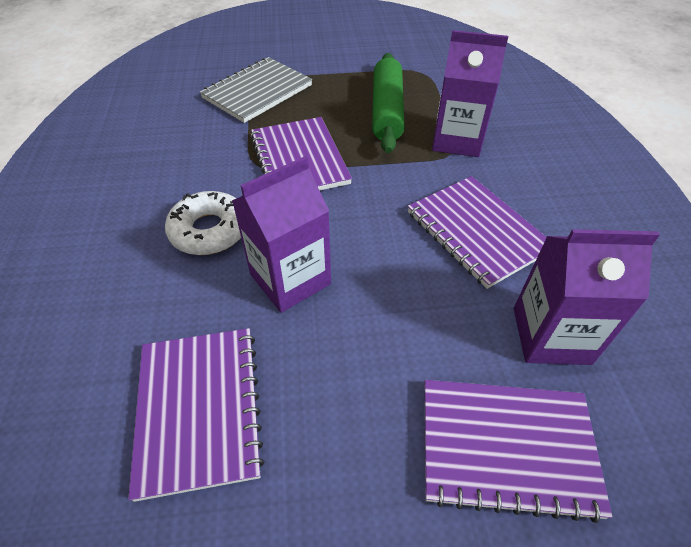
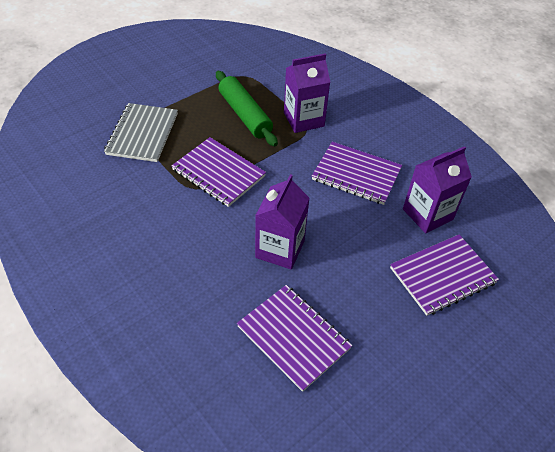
camera: 35 degrees left, 0 degrees up
white donut [165,191,241,255] -> none

